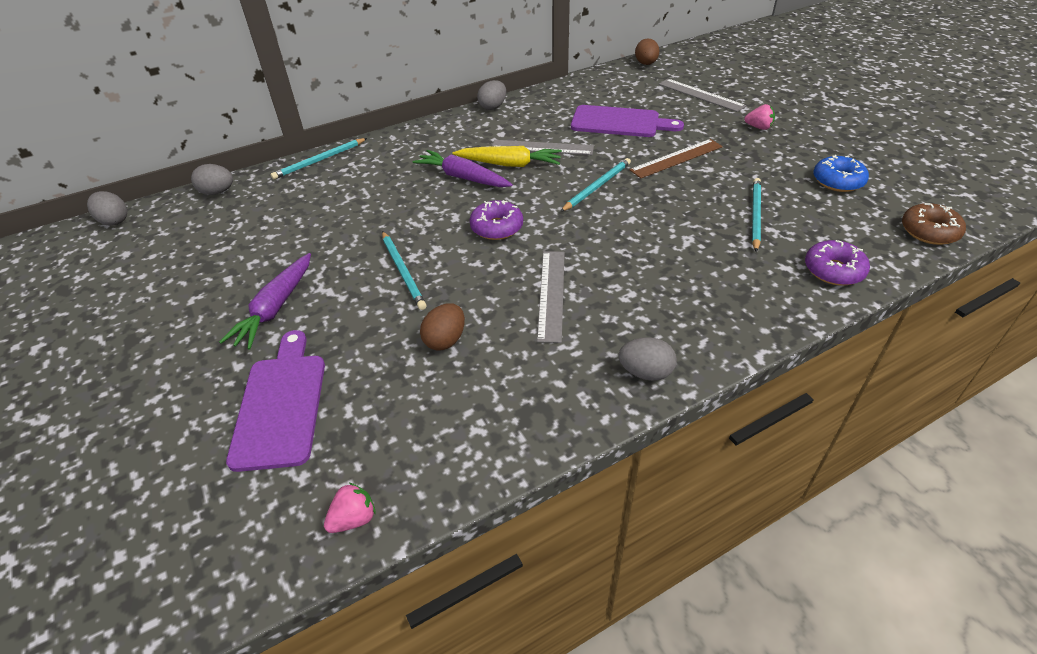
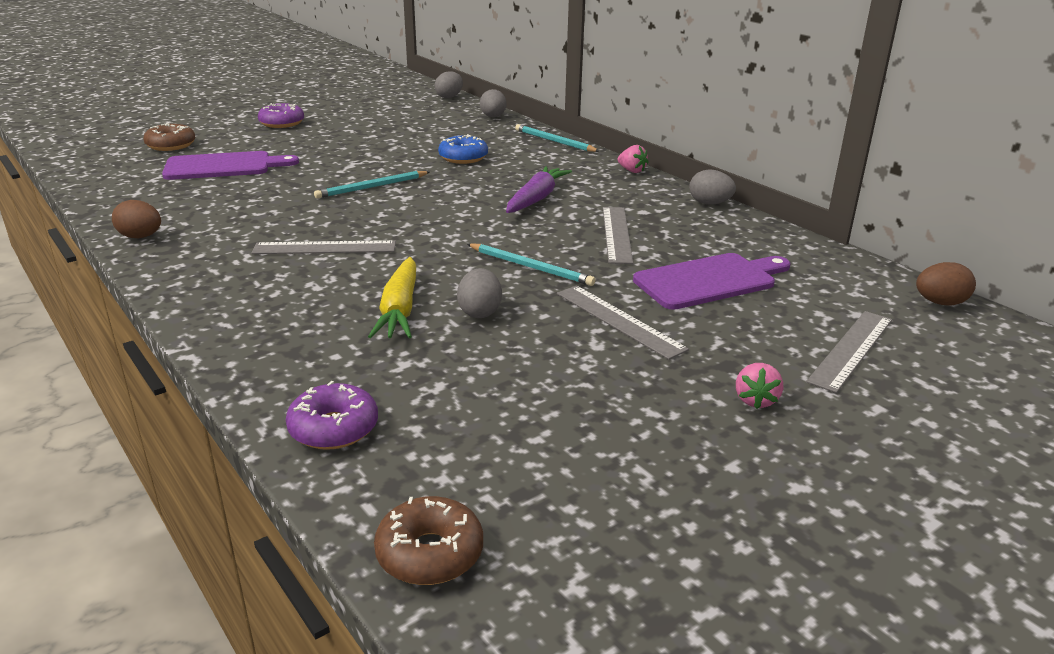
camera: 80 degrees right, 15 degrees down
purple carrot [219,253,311,350] -> none
pink strawberry [324,483,376,533] -> pink strawberry moved to [618,145,649,173]
brown egg [420,303,465,350] -> brown egg moved to [112,200,161,238]
yellow carrot [452,146,562,167] -> yellow carrot moved to [368,257,416,338]
purple donut [470,200,523,240] -> purple donut moved to [258,103,304,128]
purple cutting board [571,105,684,137] -> purple cutting board turned 120 degrees counterclockwise [633,253,790,310]
grey egg [619,337,677,381] -> grey egg moved to [457,268,502,318]
brown ruler [629,139,723,178] -> grey ruler [557,285,689,360]
turquoise pencil [752,178,761,252] -> none
blue donut [813,155,869,192] -> blue donut moved to [438,134,488,164]
none -> brown donut [143,123,195,151]

